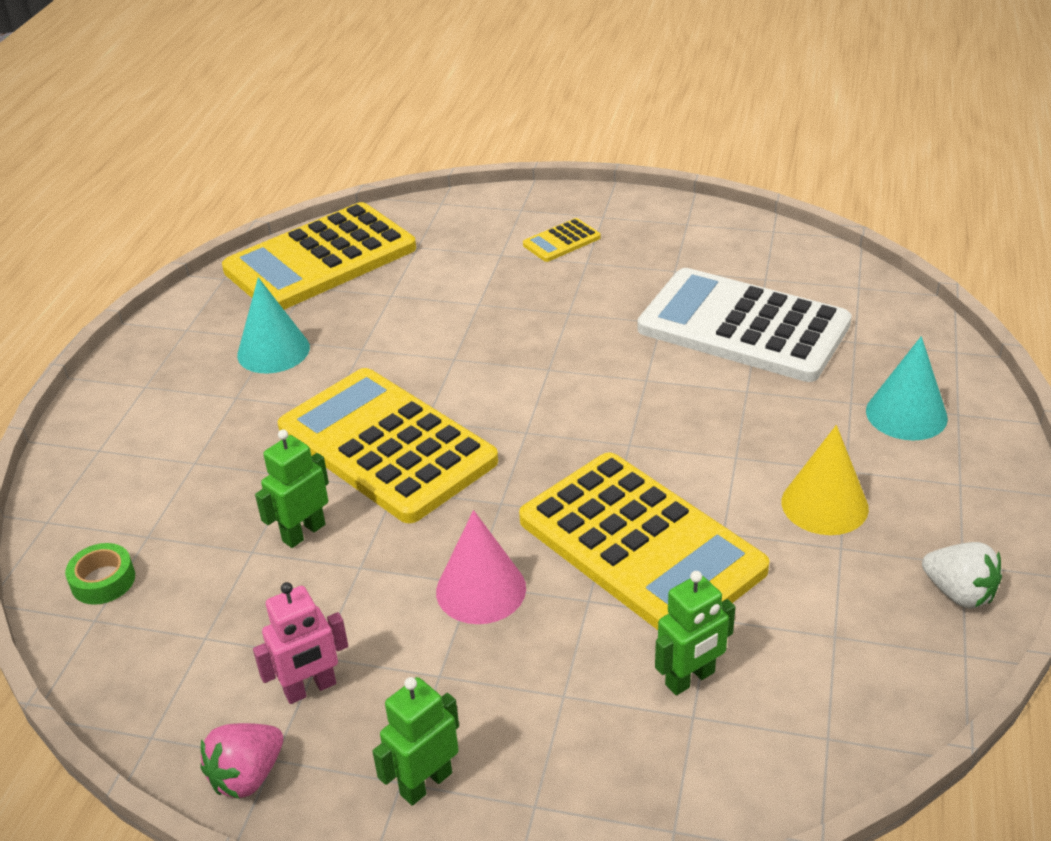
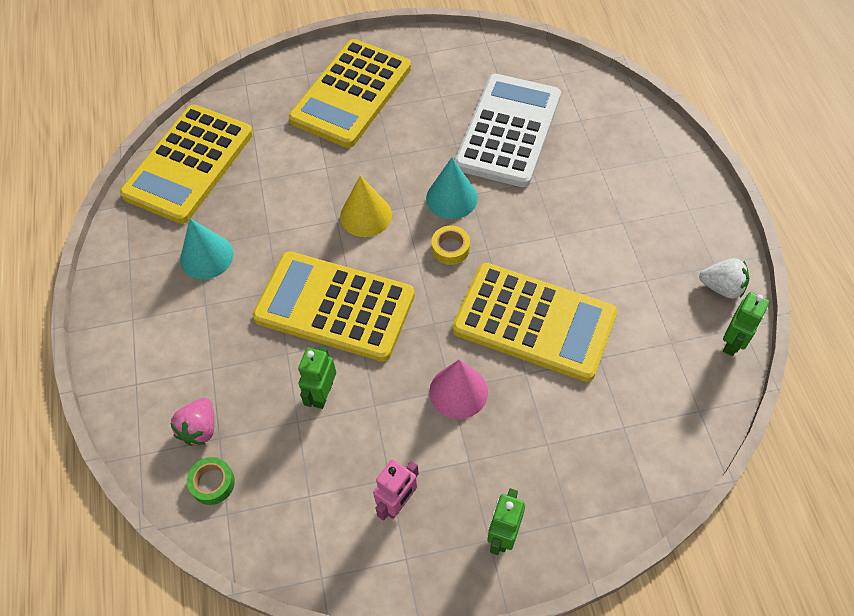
camera: 25 degrees left, 20 degrees up
pink strawberry [200,723,283,799] -> pink strawberry moved to [170,398,214,446]
yellow calculator [523,218,601,262] -> yellow calculator [289,39,411,148], size x2.44
white calculator [638,268,852,382] -> white calculator turned 105 degrees clockwise [455,74,561,187]
green robot [655,571,735,695] -> green robot moved to [723,292,769,356]
yellow cone [782,425,869,535] -> yellow cone moved to [340,176,392,237]
turquoise cone [866,336,948,441] -> turquoise cone moved to [426,158,478,219]
none -> yellow tape [432,226,470,265]

